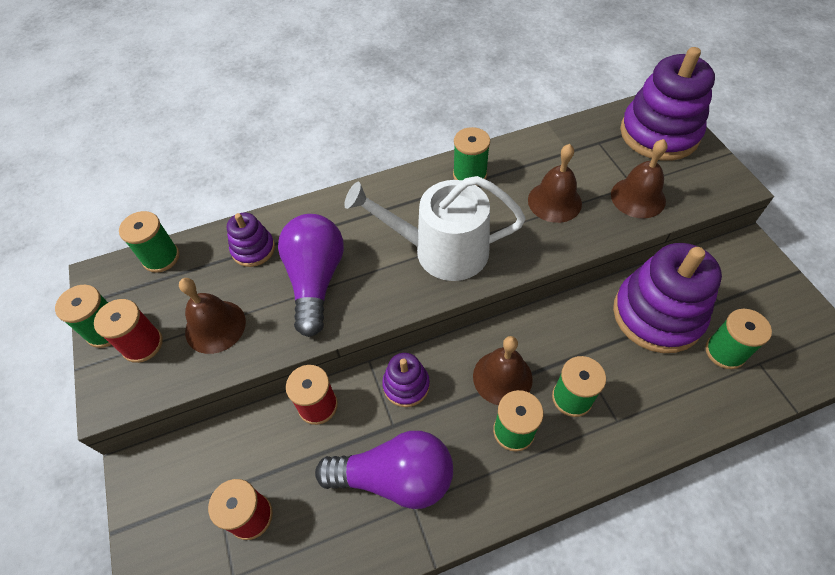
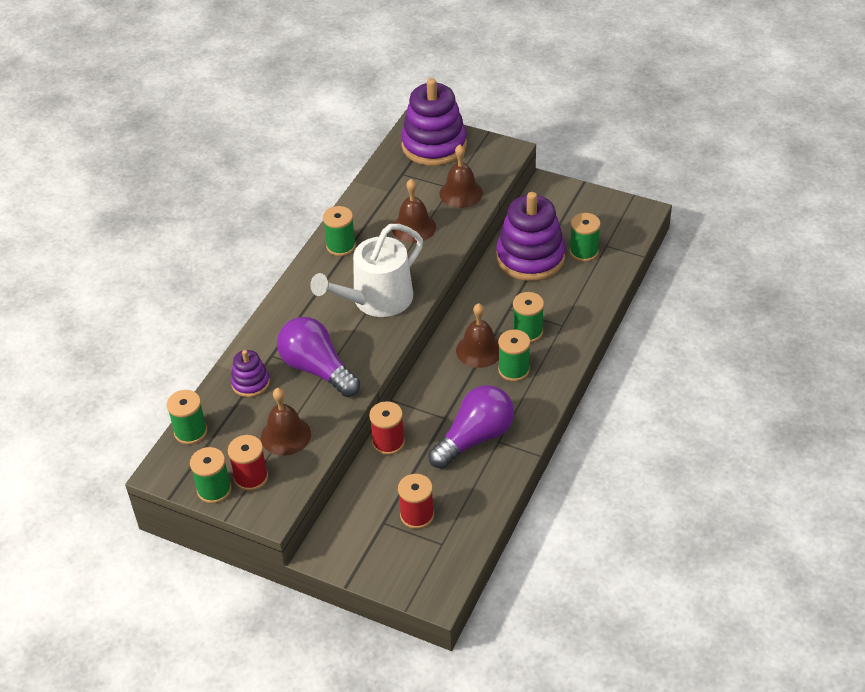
camera: 45 degrees left, 10 degrees down
purple stacking toy [382,353,430,407] -> none

